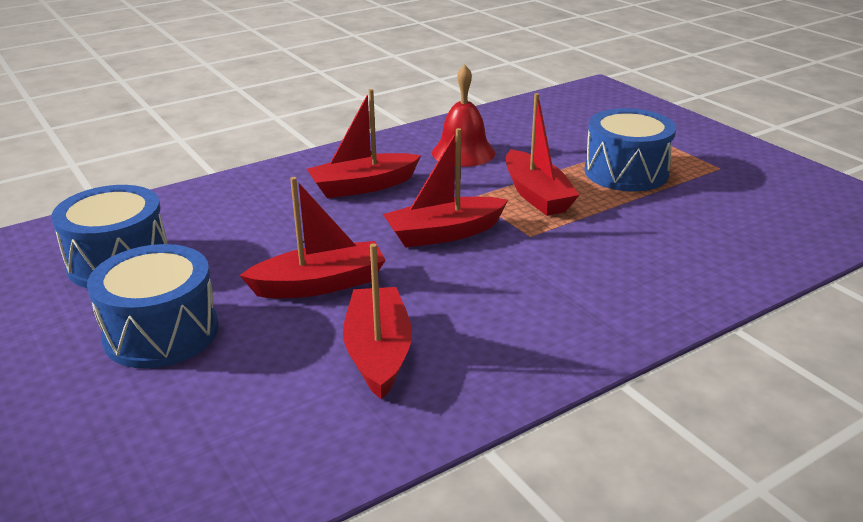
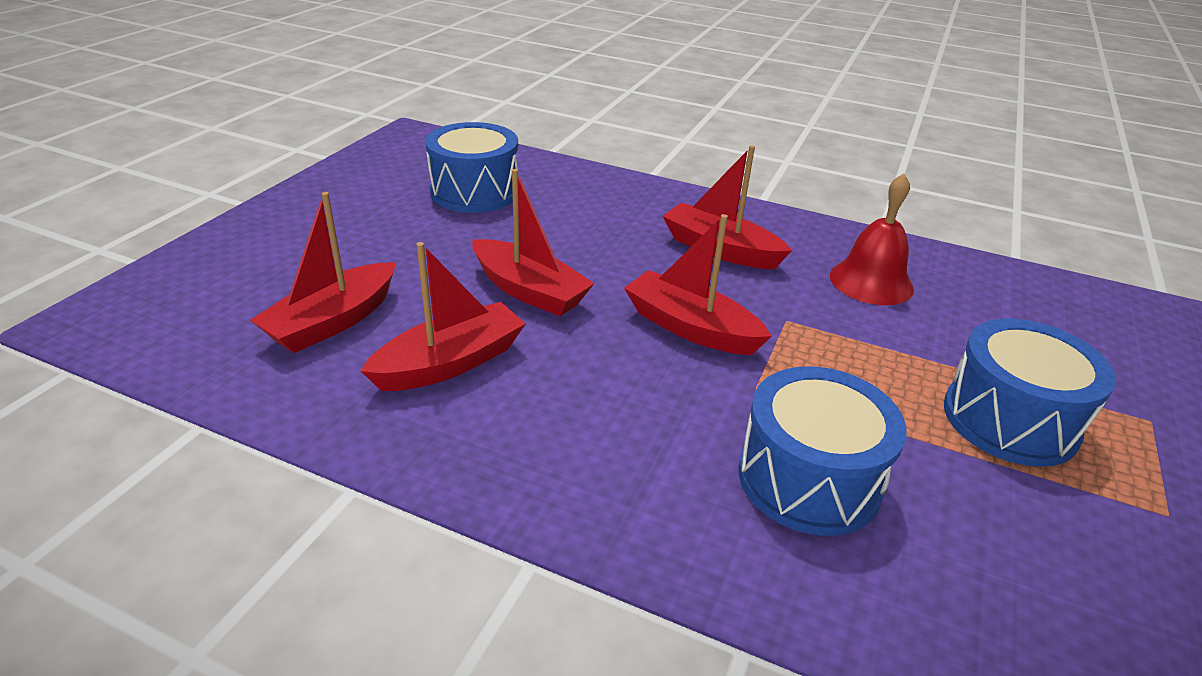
camera: 55 degrees right, 5 degrees up
blue drum [87,244,219,368] -> blue drum moved to [739,366,907,536]
red boat [506,93,579,216] -> red boat moved to [250,192,396,353]

